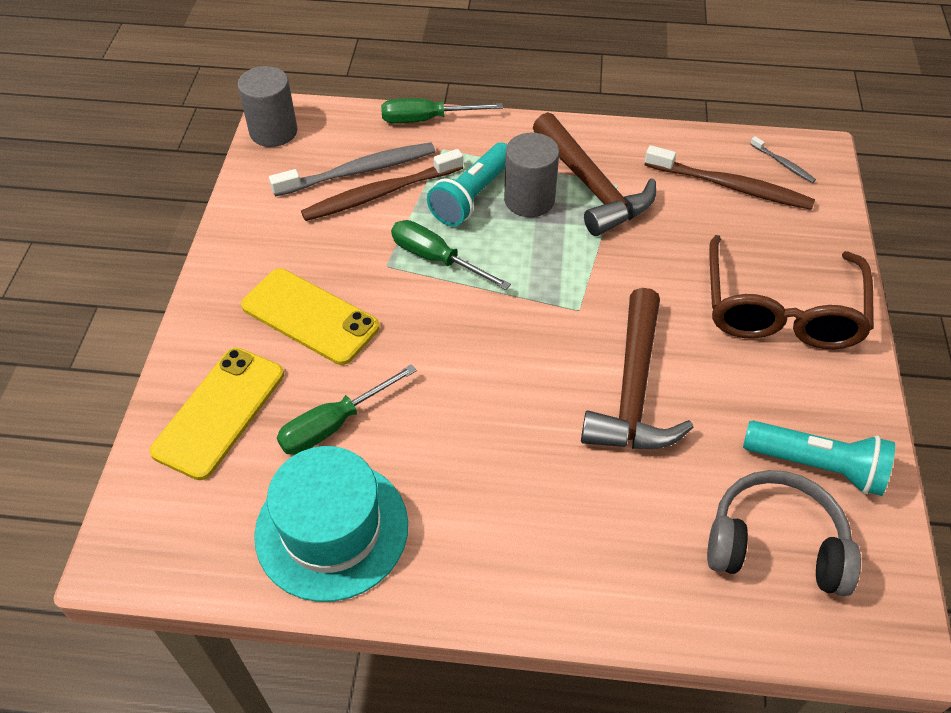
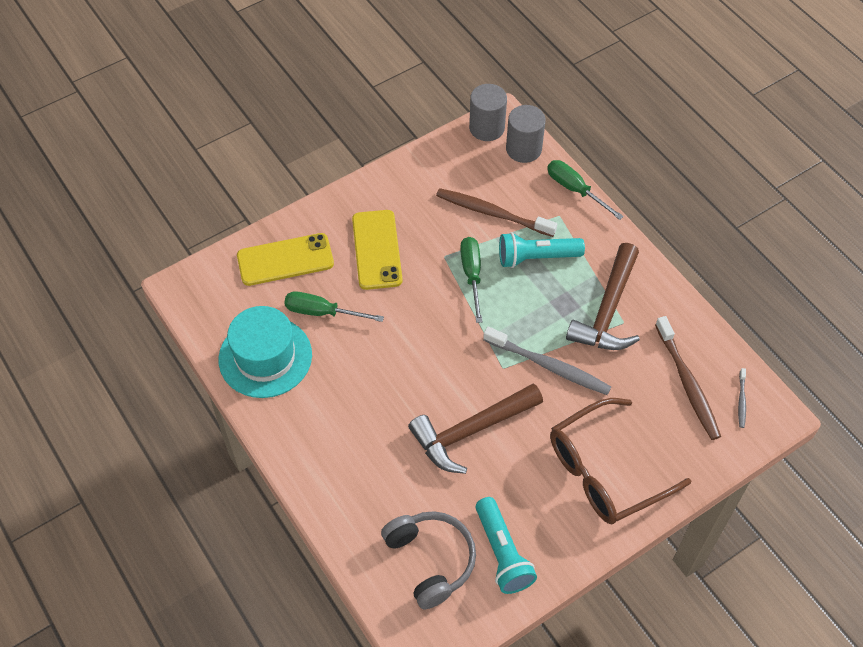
camera: 50 degrees right, 5 degrees up
grey toothbrush [269,143,435,196] -> grey toothbrush moved to [483,326,611,395]
grey cylinder [504,133,559,217] -> grey cylinder moved to [506,105,546,163]

